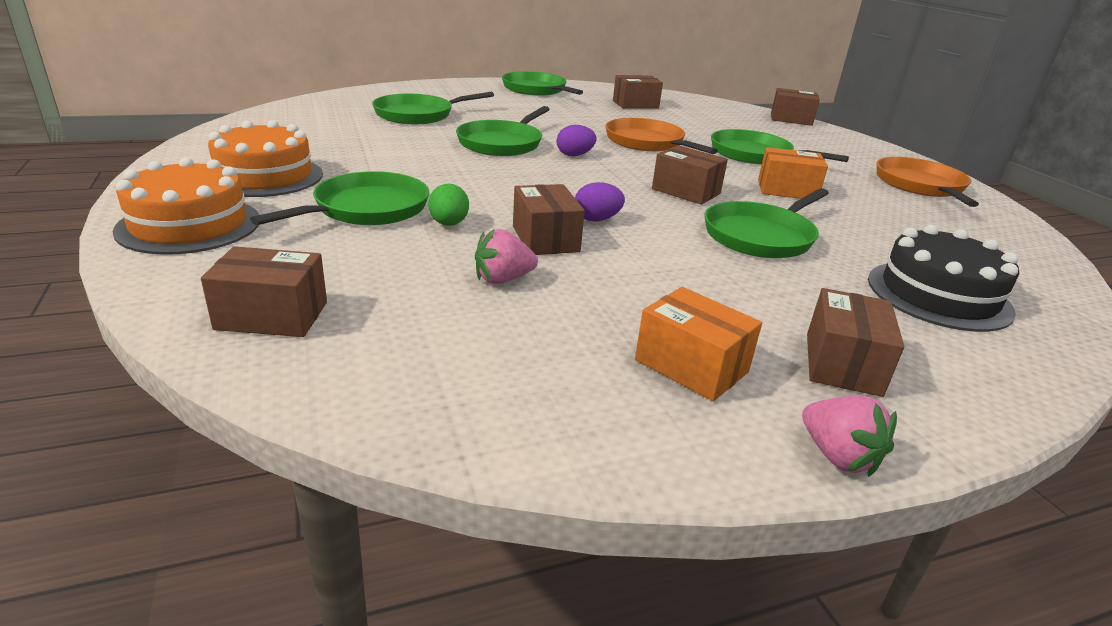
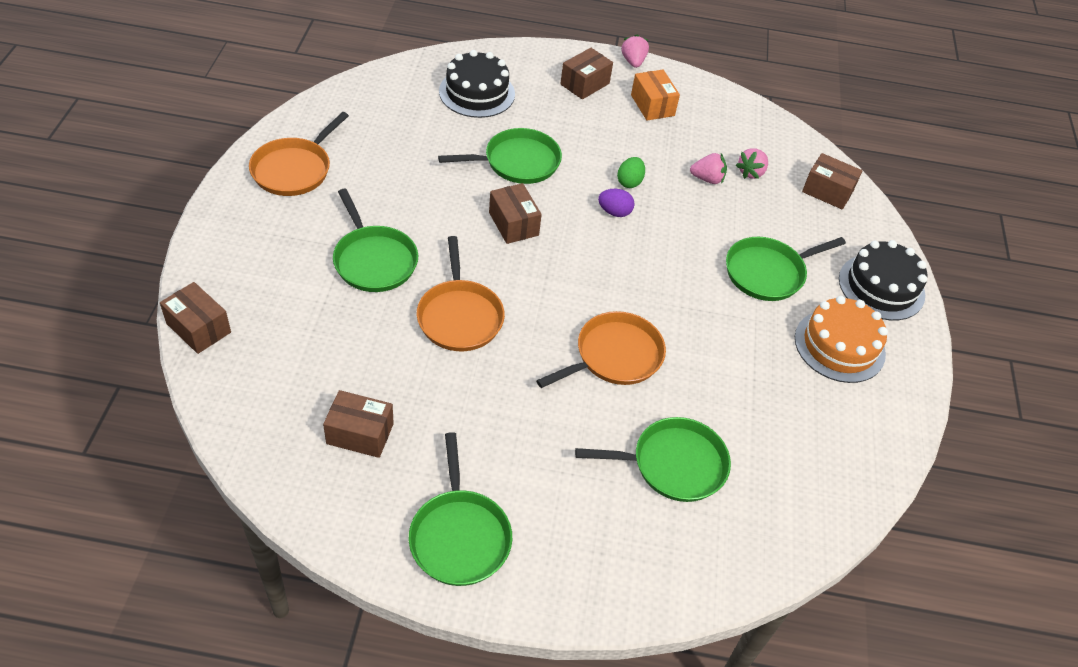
camera: 155 degrees left, 20 degrees up
orange cake [113,157,259,255] -> black cake [839,240,927,321]
green egg [428,184,469,226] -> green egg moved to [617,157,645,188]
green pan [456,106,550,156] -> orange pan [536,311,666,388]
brown box [513,184,585,255] -> none
purple egg [557,125,597,156] -> none
orange box [758,147,828,201] -> none
none -> pink strawberry [736,148,768,179]

